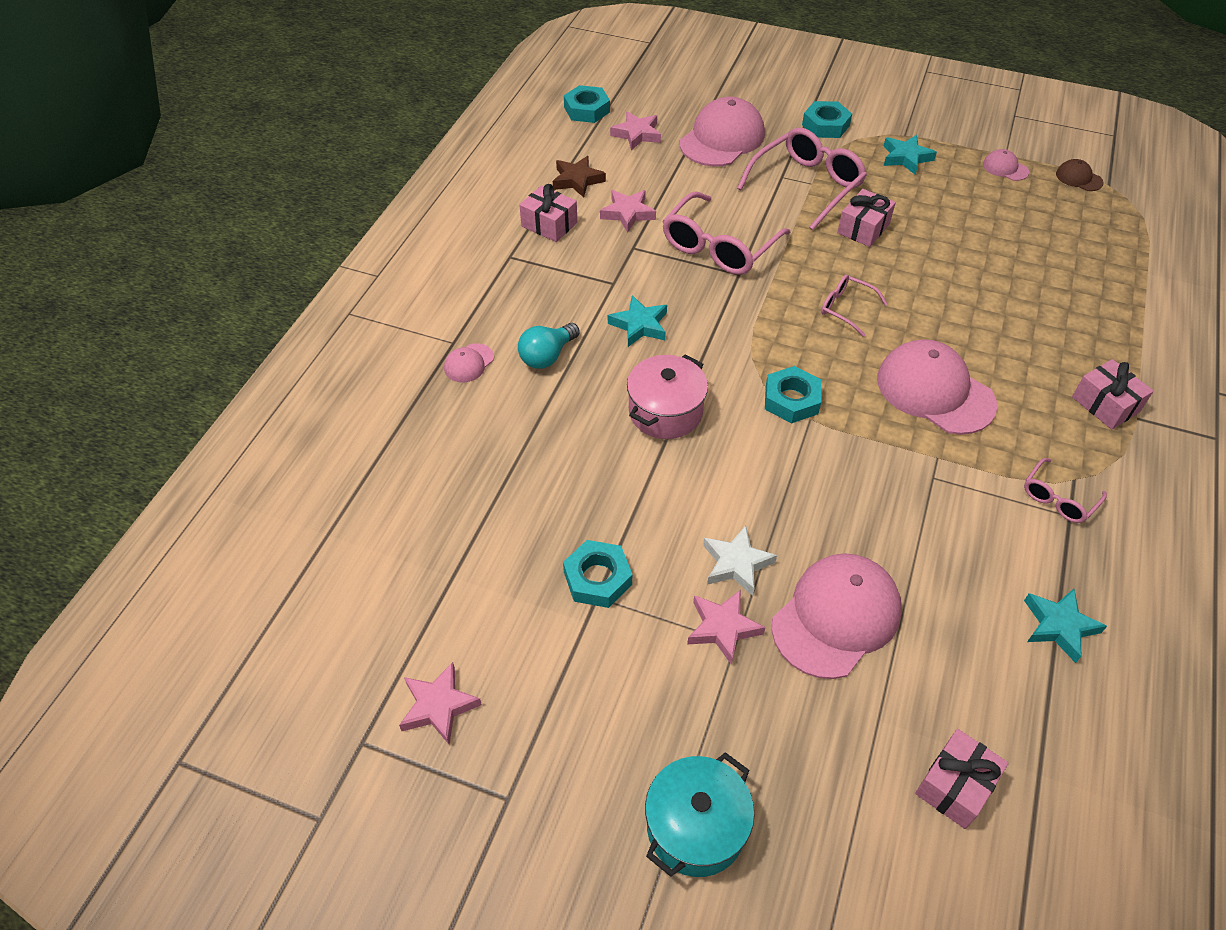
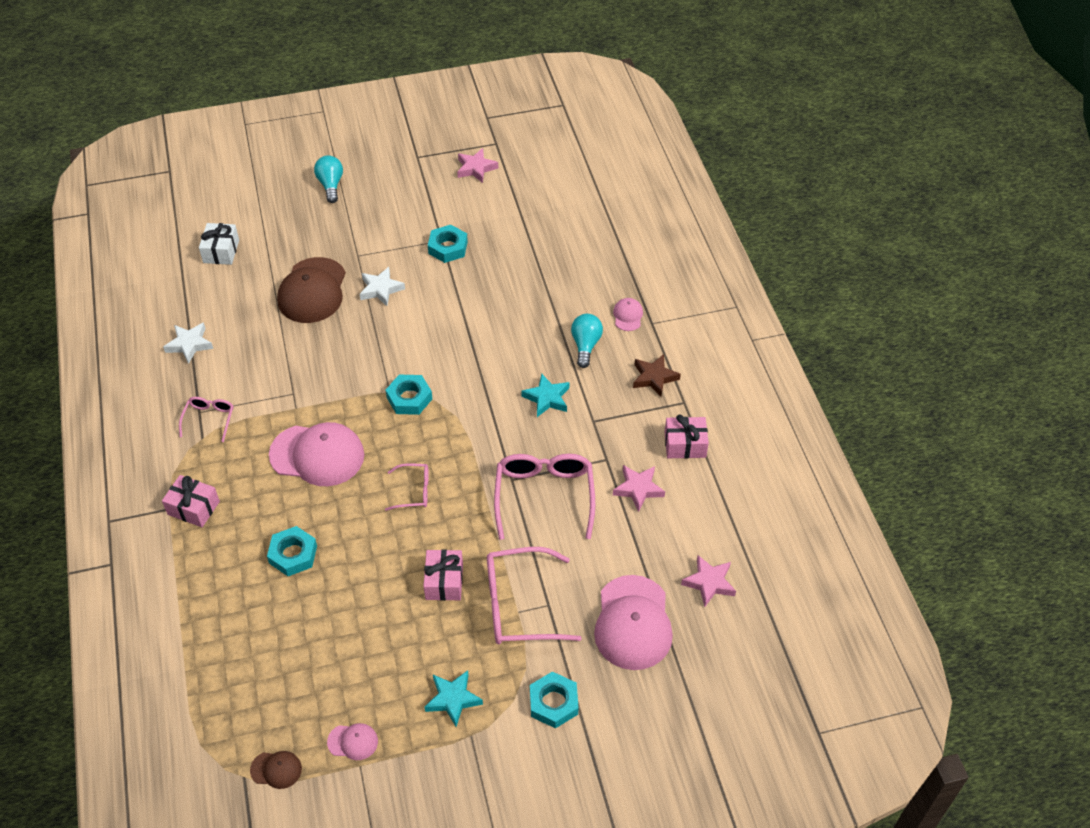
camera: 145 degrees right, 0 degrees up
brown star [553,156,606,198] -> brown star moved to [633,354,681,397]
turquoise nut [564,85,610,123] -> turquoise nut moved to [267,526,317,576]
pink pot [627,355,708,439] -> none
turquoise pot [645,752,755,877] -> turquoise light bulb [314,155,343,203]
pink star [687,590,765,665] -> none
pink glasses [737,128,867,230] -> pink glasses turned 75 degrees clockwise [487,547,582,644]
pink cap [772,553,902,679] -> brown cap [277,257,346,323]
pink gift [915,729,1009,829] -> white gift [199,223,239,265]
turquoise star [1024,588,1107,663] -> white star [163,323,213,364]

